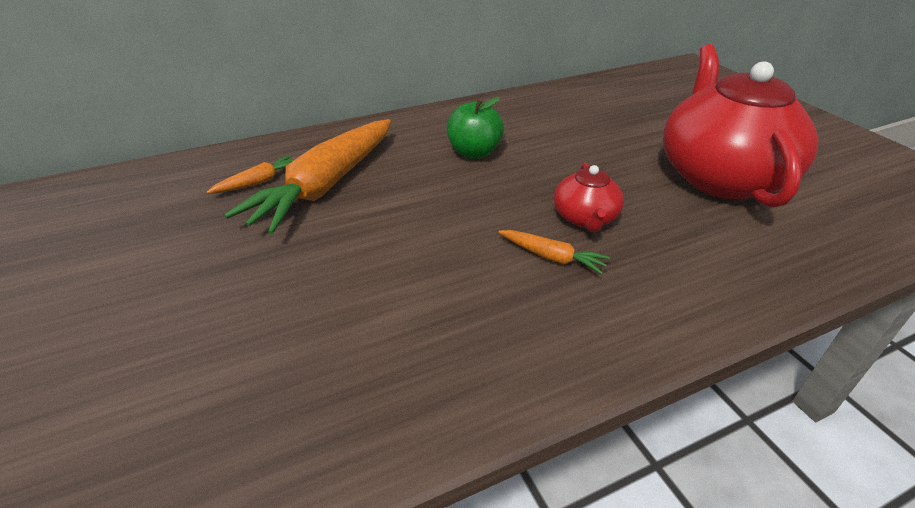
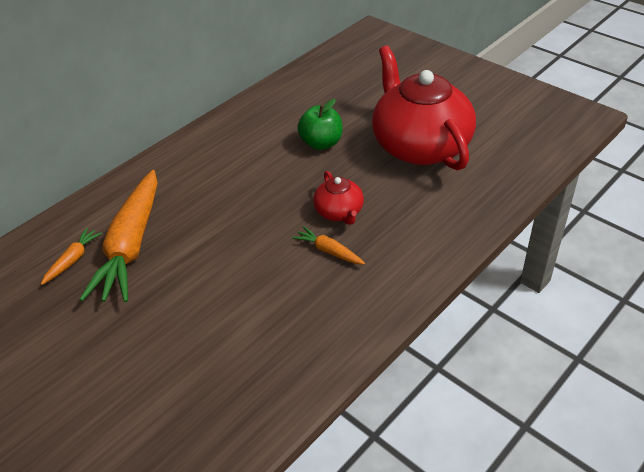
camera: 20 degrees left, 5 degrees up
green apple [446,97,504,159] -> green apple moved to [297,99,342,150]
orange carrot [498,230,610,275] -> orange carrot turned 150 degrees counterclockwise [292,226,365,265]

